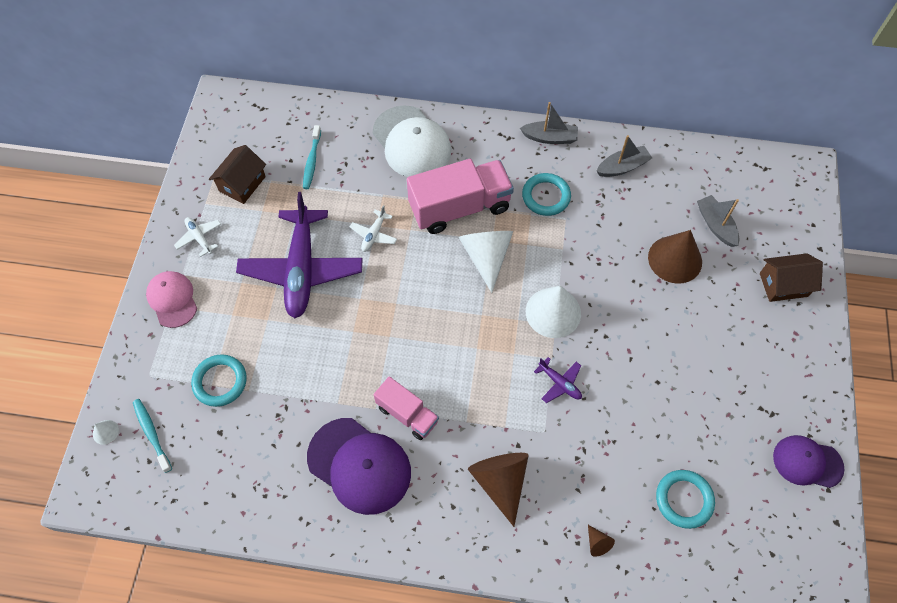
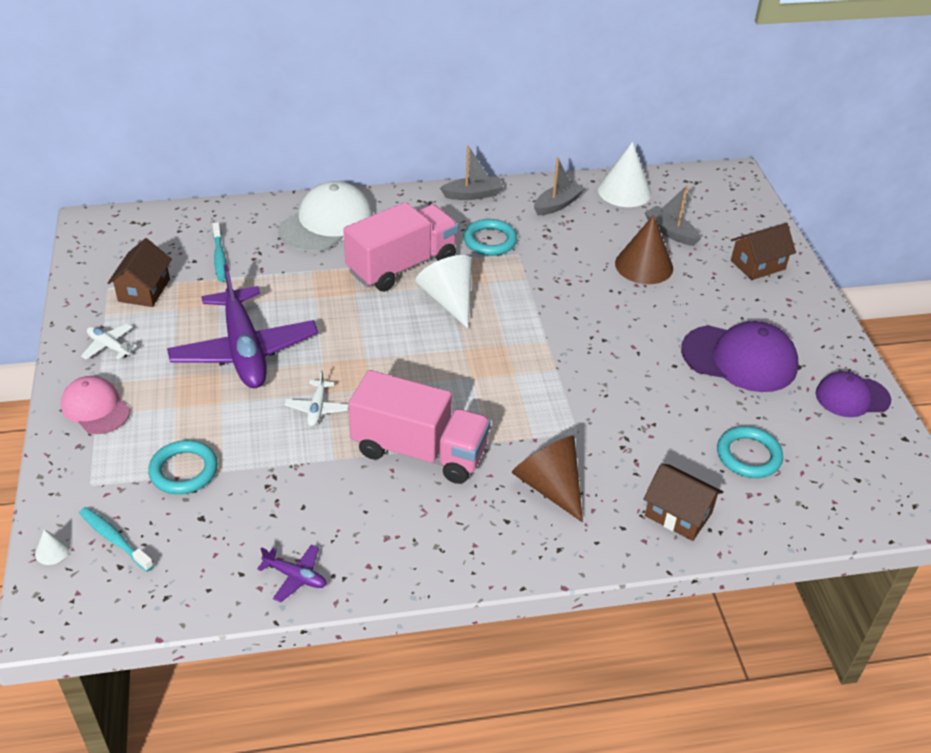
camera: 20 degrees left, 20 degrees down
purple cap [307,418,411,515] -> purple cap moved to [681,321,799,392]
white plane [350,205,397,252] -> white plane moved to [285,370,348,426]
white cap [373,105,451,177] -> white cap turned 90 degrees counterclockwise [278,181,373,252]
pink truck [374,377,439,440] -> pink truck [348,370,491,484], size x1.74
white cone [526,286,581,338] -> white cone moved to [598,142,652,207]
purple plane [534,357,582,403] -> purple plane moved to [257,545,326,602]
brown cone [588,525,615,557] -> brown house [643,463,723,541]

